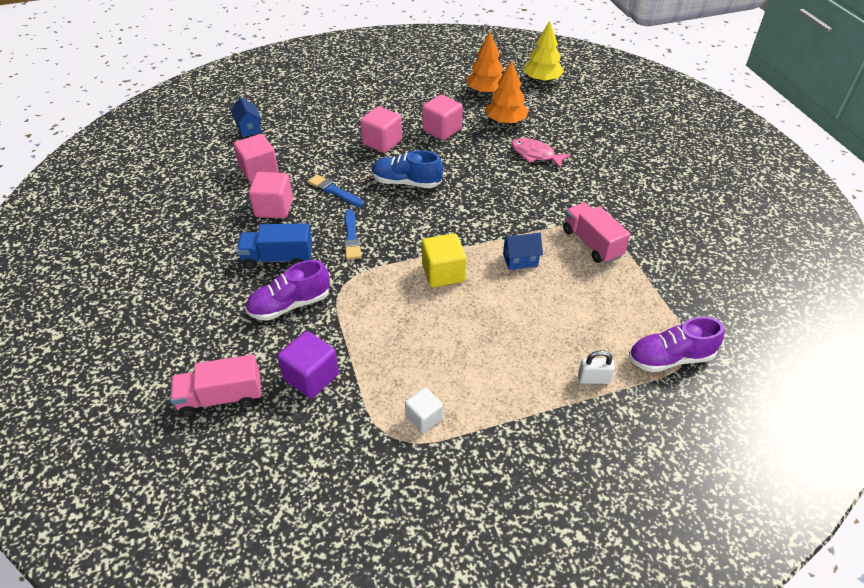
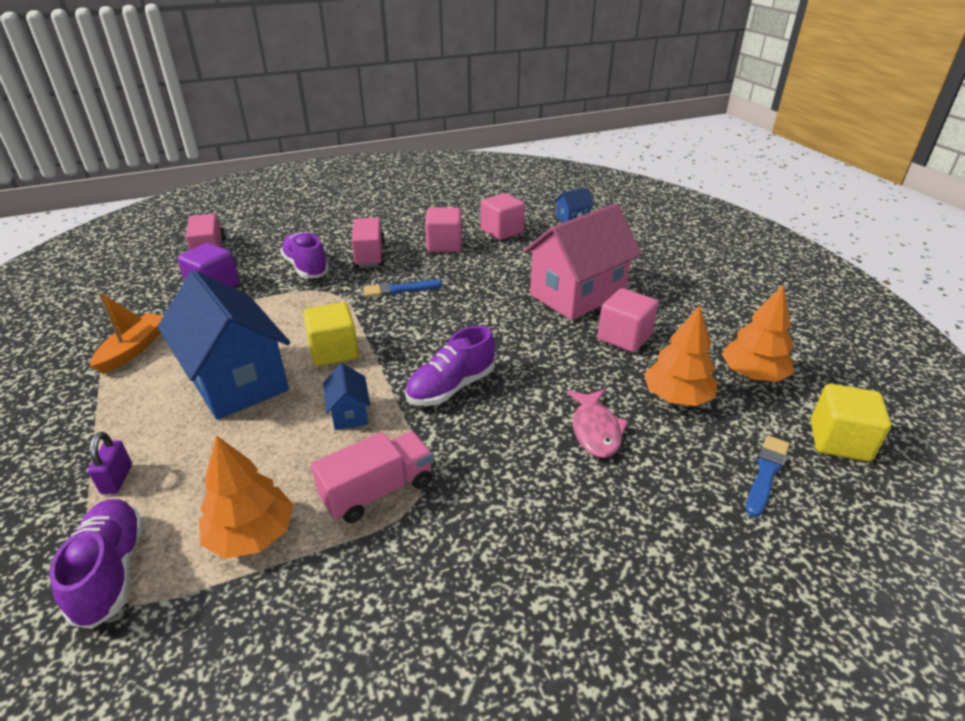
camera: 85 degrees right, 10 degrees down
blue truck [237,223,312,269] -> pink truck [352,217,385,268]
blue brush [308,175,364,207] -> blue brush moved to [746,435,790,517]
pink cube [360,106,402,153] -> pink house [523,203,642,320]
blue shoe [372,150,443,188] -> none
white cube [405,388,443,433] -> orange boat [90,292,163,374]
pink fish [511,138,571,168] -> pink fish turned 150 degrees clockwise [567,389,628,458]
yellow tree [524,21,564,82] -> yellow cube [811,384,891,462]
white padlock [578,350,615,384] -> purple padlock [88,432,132,494]
none -> blue house [158,270,290,420]
none -> orange tree [199,435,293,559]
none -> purple shoe [405,326,495,406]

